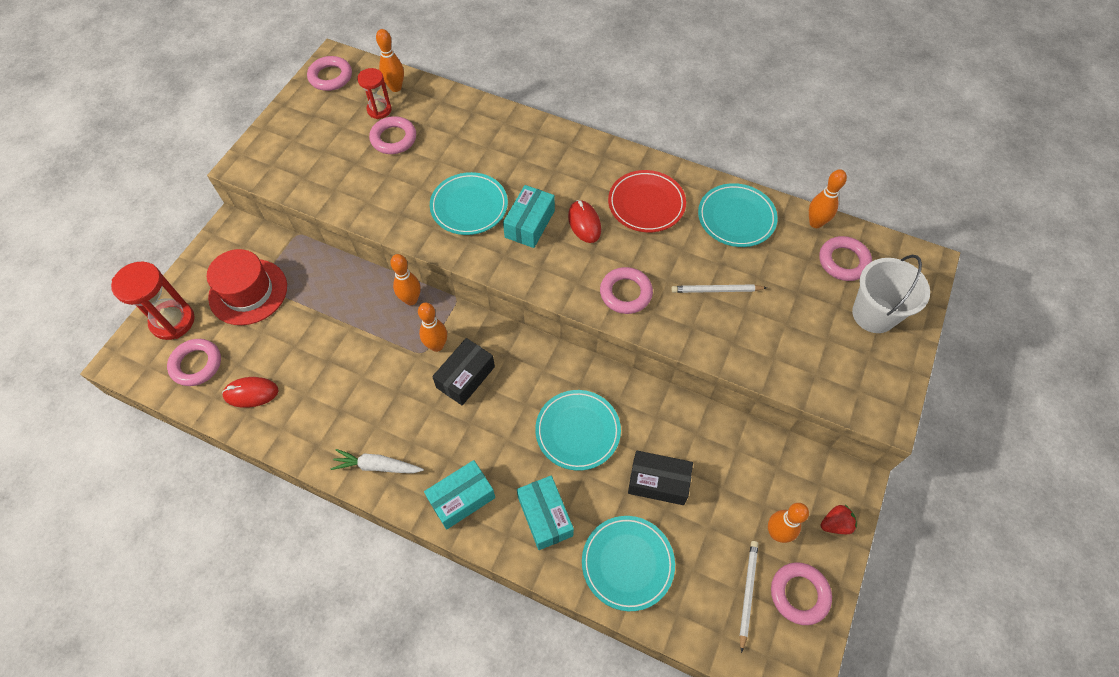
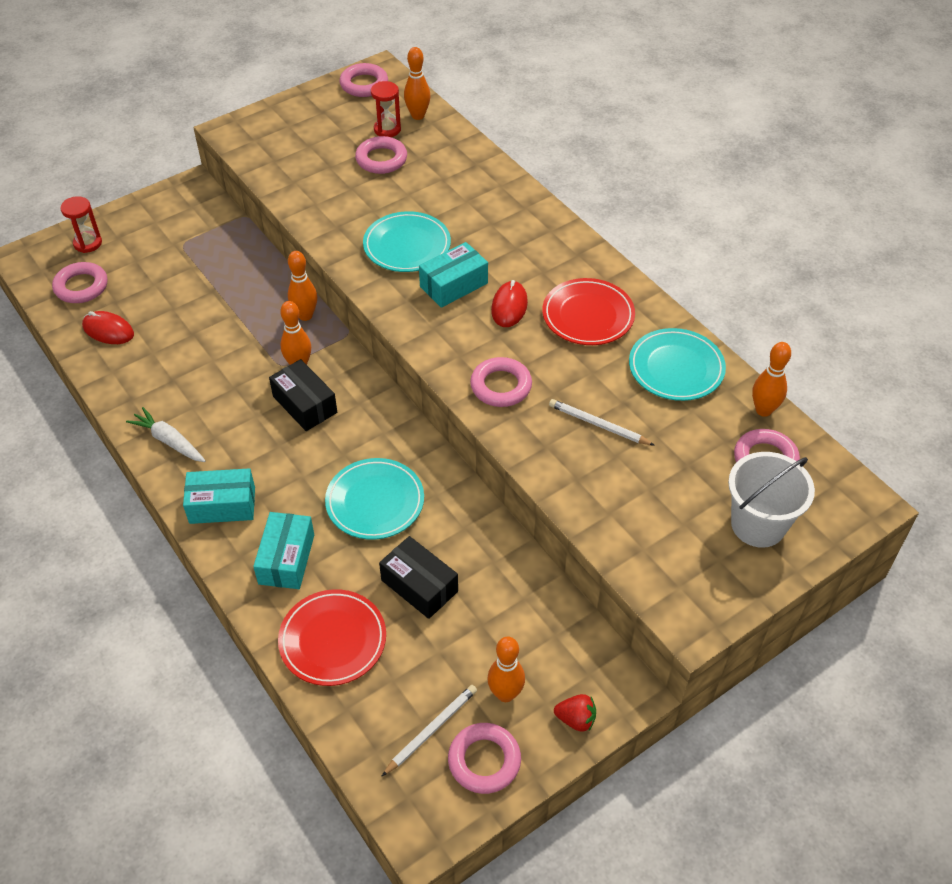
camera: 30 degrees right, 10 degrees down
red hourglass [111,262,195,340] -> red hourglass [60,196,102,253], size x0.62
red hat [207,249,287,325] -> none
black box [432,338,495,406] -> black box turned 75 degrees clockwise [269,359,337,431]
turquoise plate [582,516,675,611] -> red plate [278,589,386,686]

